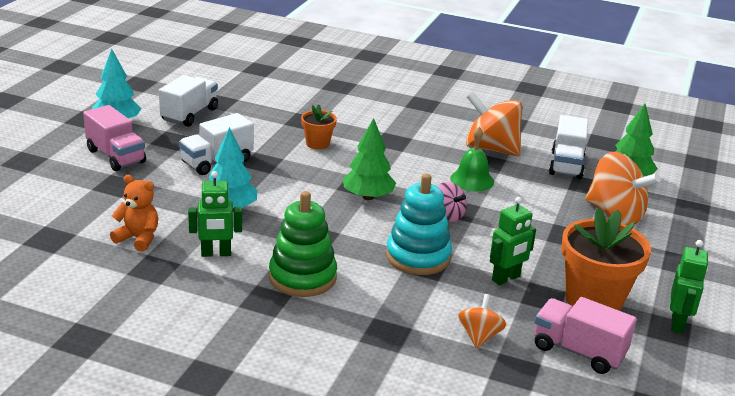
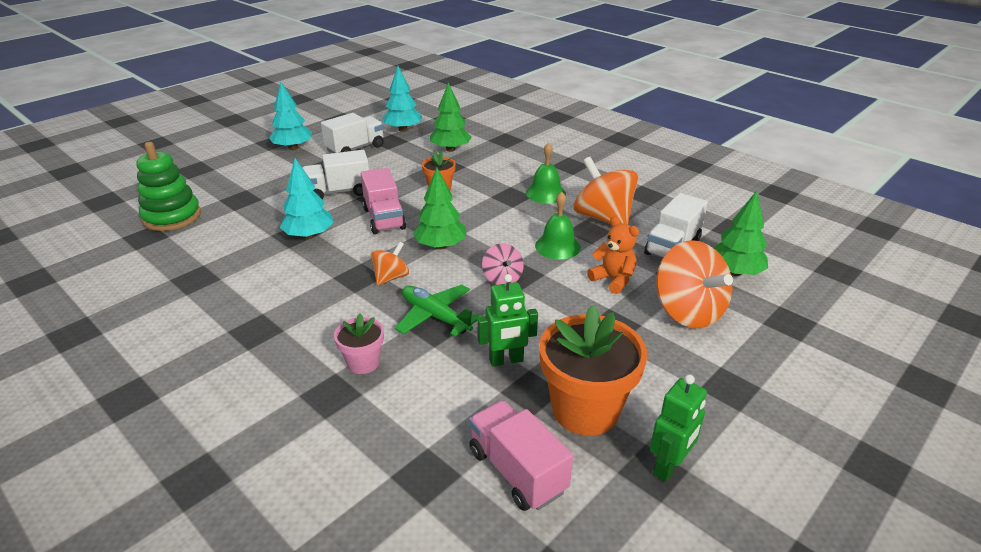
camera: 25 degrees right, 5 degrees up
pink truck [83,105,146,171] -> pink truck moved to [361,168,406,234]
orange teddy bear [110,175,158,252] -> orange teddy bear moved to [587,217,639,294]
green robot [188,171,242,257] -> none
green stacking toy [269,191,337,297] -> green stacking toy moved to [136,142,201,231]
turquoise stacking toy [386,173,452,275] -> green plane [395,285,481,337]
orange spinning top [458,294,506,349] -> orange spinning top moved to [371,242,409,285]
none -> pink flower pot [334,313,384,374]
none -> turquoise tree [382,66,422,132]
none -> green tree [430,83,472,152]
none -> green bell [526,143,566,203]

